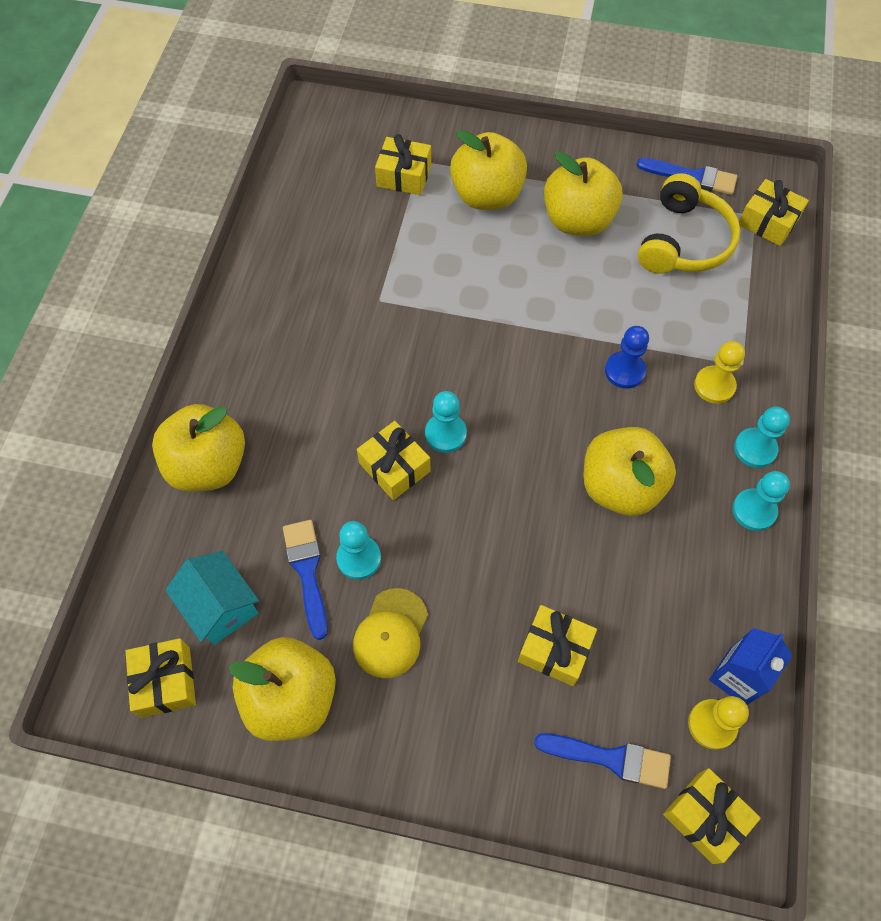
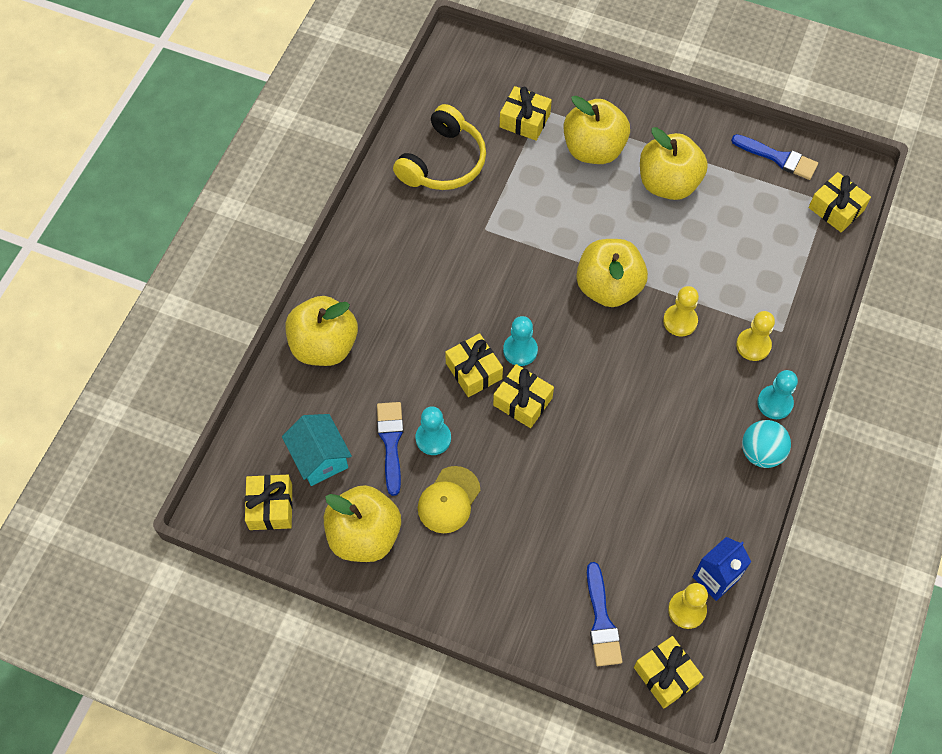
camera: 10 degrees right, 0 degrees up
yellow gift [518,605,597,686] -> yellow gift moved to [493,364,554,428]
blue brush [534,733,671,789] -> blue brush turned 60 degrees clockwise [587,562,622,666]
yellow apple [583,427,676,516] -> yellow apple moved to [576,239,648,307]
blue pawn [605,326,649,389] -> yellow pawn [663,286,699,336]
yellow headphones [638,173,740,274] -> yellow headphones moved to [393,104,486,190]
turquoise pawn [732,471,790,531] -> turquoise ball [742,420,791,468]

